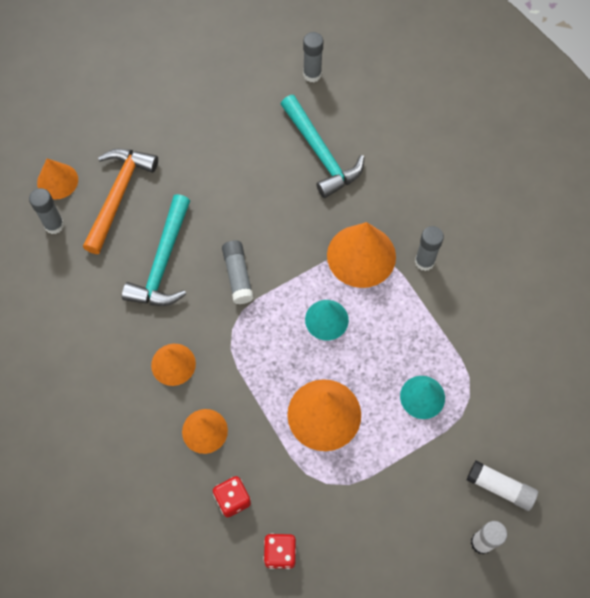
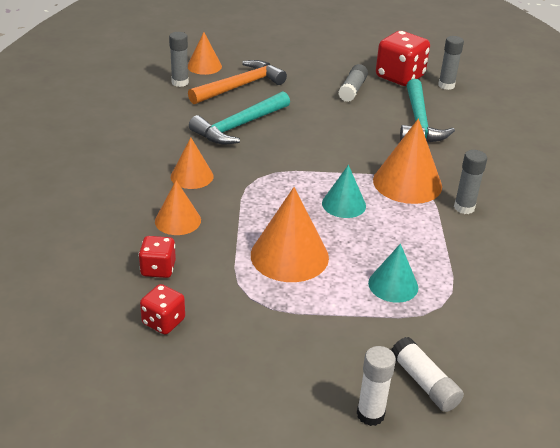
camera: 30 degrees right, 30 degrees down
grey glue stick [222,240,254,304] -> grey glue stick moved to [338,64,368,102]
none -> red dice [376,31,430,86]

